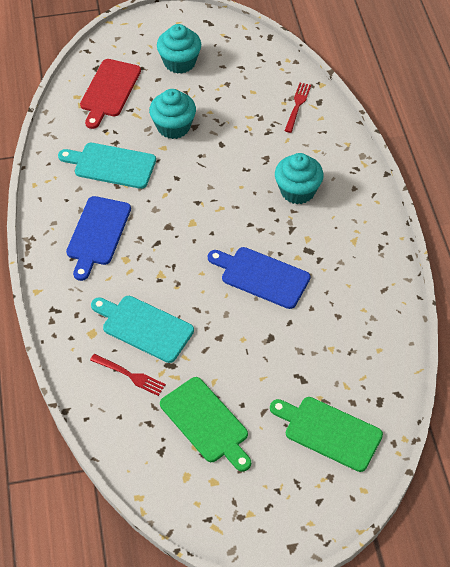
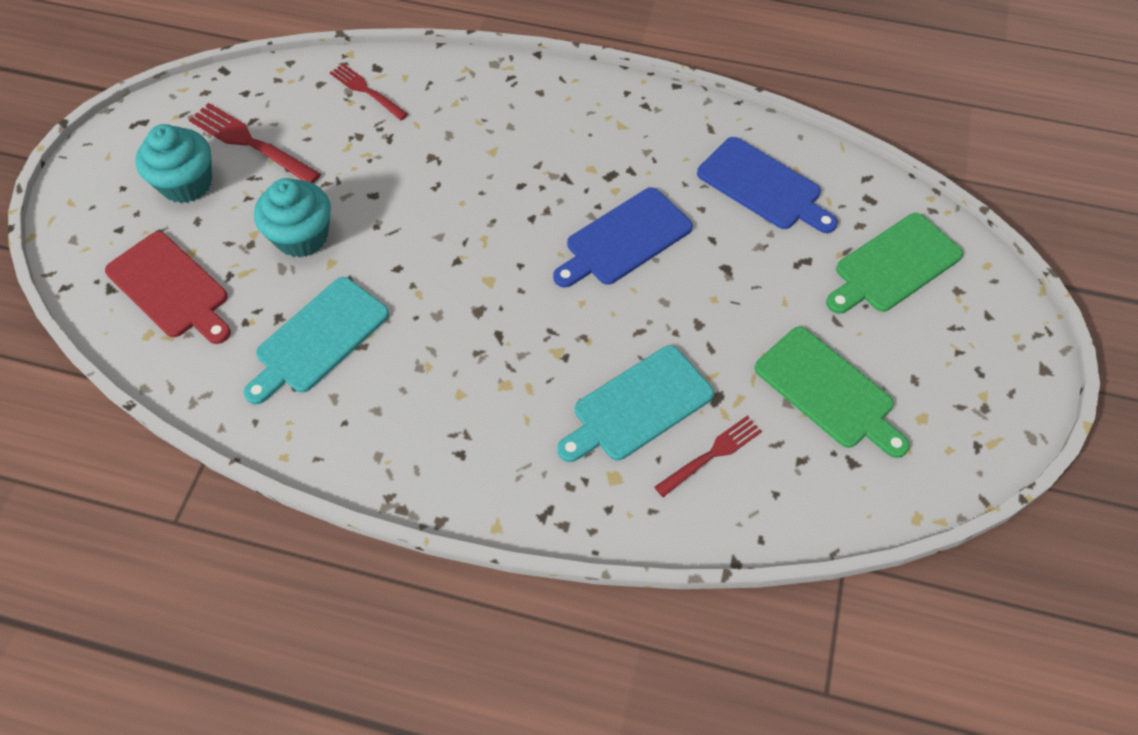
camera: 65 degrees left, 5 degrees up
blue cutting board [66,196,131,281] -> blue cutting board moved to [697,137,838,233]
green cutting board [160,377,251,472] -> green cutting board turned 60 degrees clockwise [754,327,910,458]
turquoise cupcake [275,153,324,204] -> none
none -> red fork [189,103,321,183]

